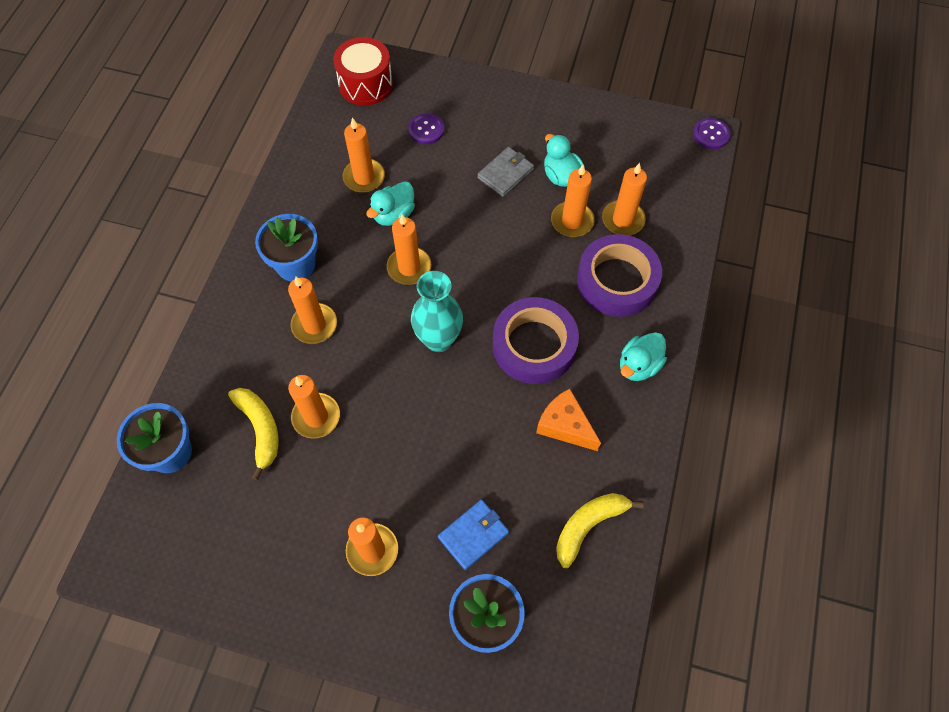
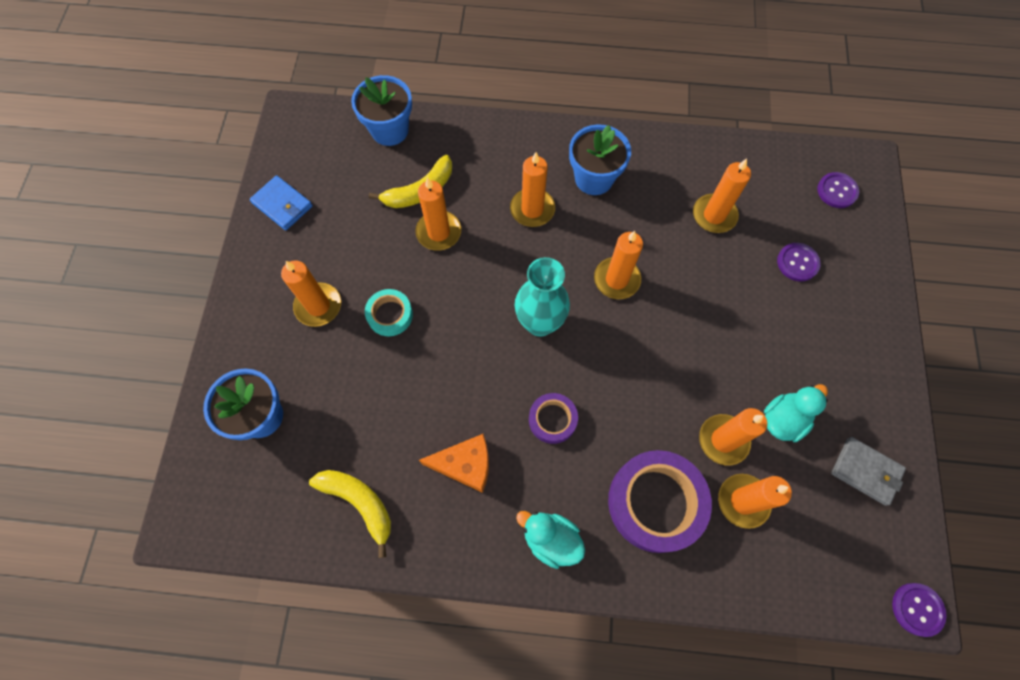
camera: 80 degrees right, 5 degrees up
red drum [333,37,393,106] -> purple button [817,172,859,208]
turquoise duck [366,181,415,226] -> none
blue wallet [438,499,509,570] -> blue wallet moved to [250,175,313,230]
grey wallet [477,147,534,197] -> grey wallet moved to [831,437,906,506]
purple tape [493,297,579,384] -> purple tape [529,393,578,444], size x0.53
orange cheese [536,389,601,451] -> orange cheese turned 60 degrees clockwise [419,434,489,493]
none -> turquoise tape [365,289,413,336]

